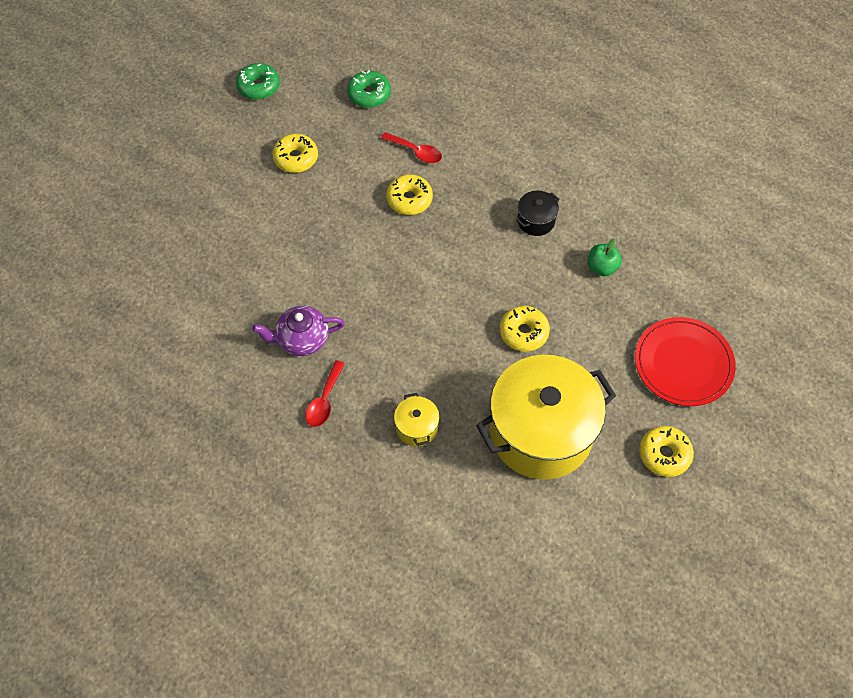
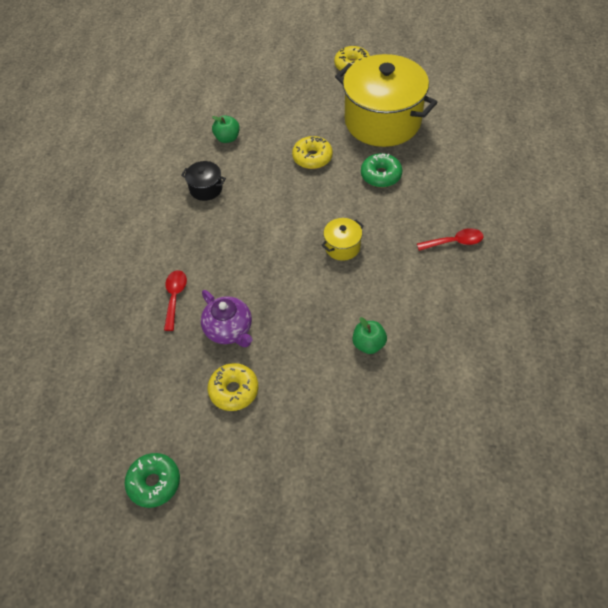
camera: 115 degrees left, 5 degrees down
purple teapot [252,306,345,356] -> purple teapot moved to [201,290,253,347]
green donut [347,71,391,108] -> green donut moved to [361,153,402,187]
yellow donut [386,175,433,215] -> none
yellow pot [394,393,440,446] -> yellow pot moved to [321,218,364,261]
red plate [635,317,736,406] -> none
none -> green apple [352,317,387,354]

